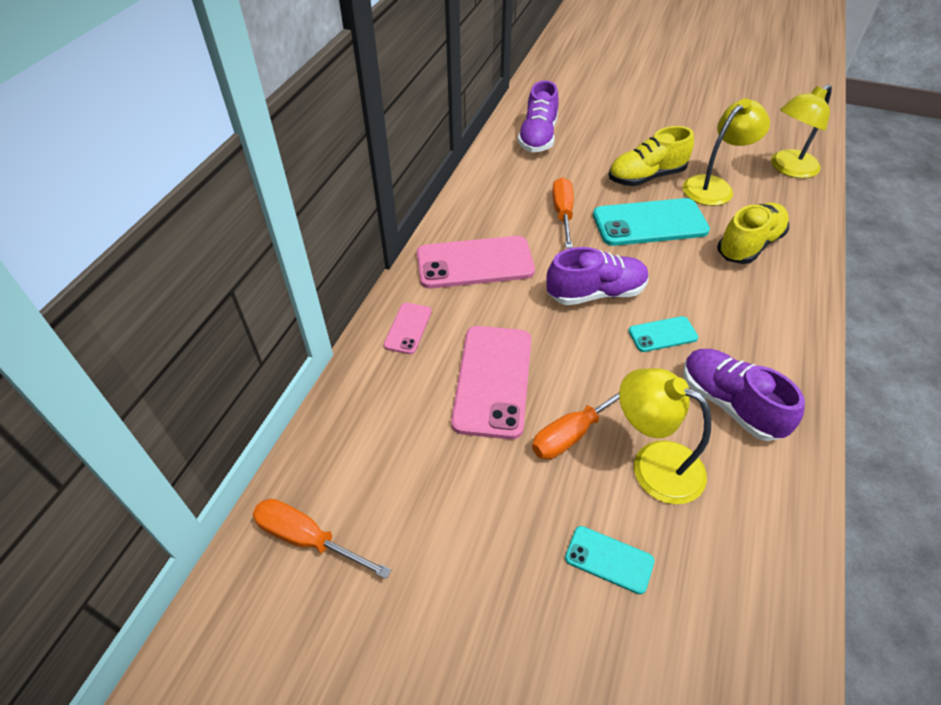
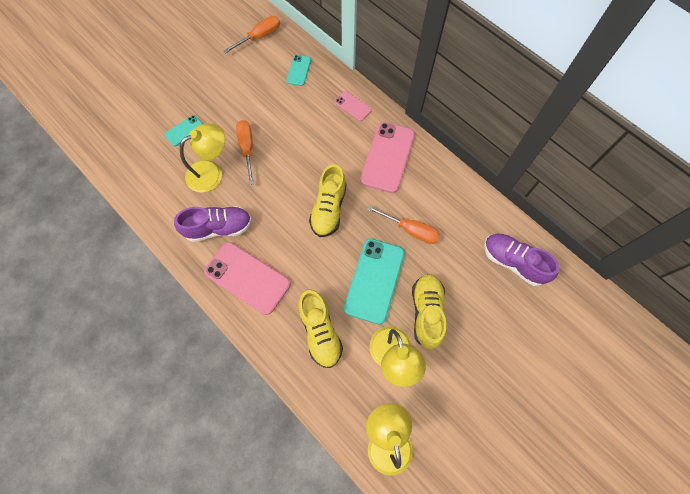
camera: 115 degrees right, 20 degrees up
pink phone [451,326,531,439] -> pink phone moved to [204,242,291,315]
purple shoe [546,247,649,305] -> yellow shoe [309,164,347,237]
turquoise phone [629,316,698,352] -> turquoise phone moved to [286,55,311,86]

